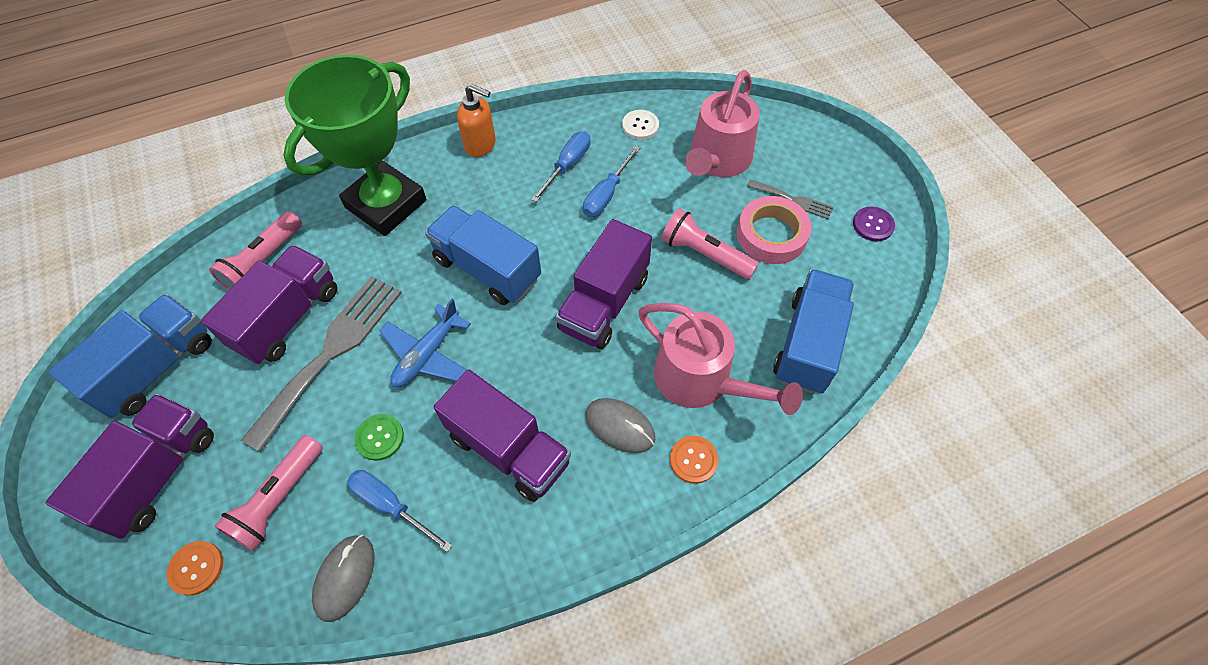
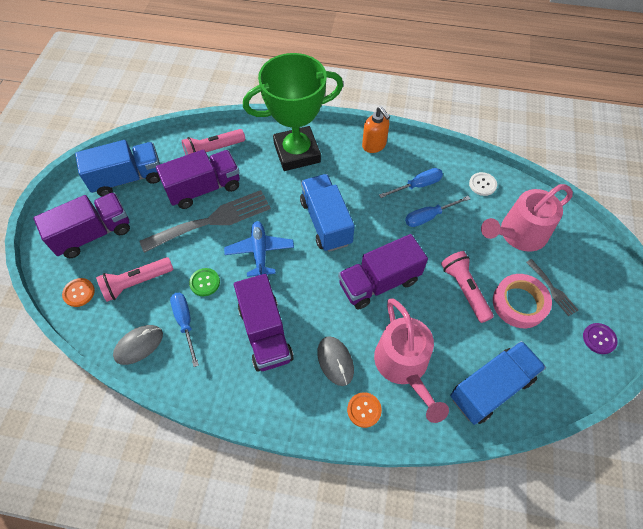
camera: 35 degrees right, 0 degrees up
blue plane [379,299,471,387] -> blue plane turned 105 degrees clockwise [224,221,294,277]

